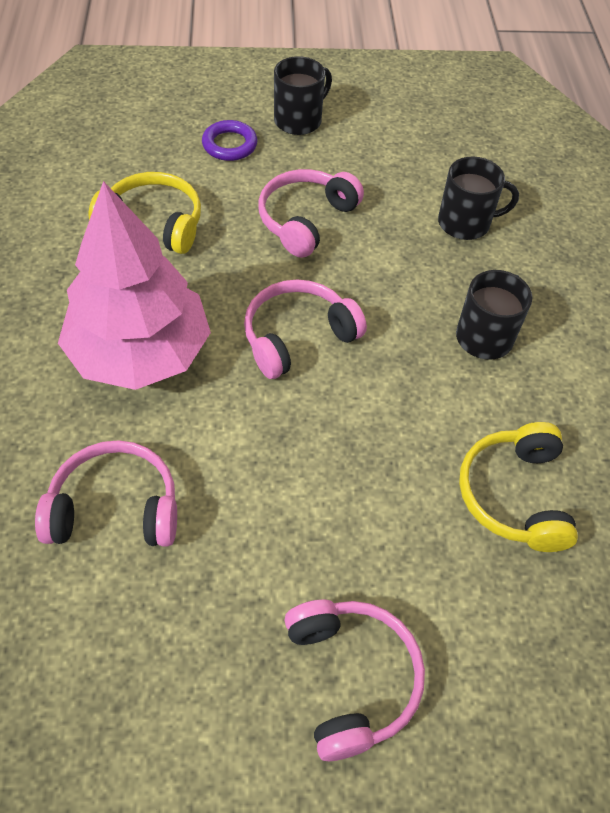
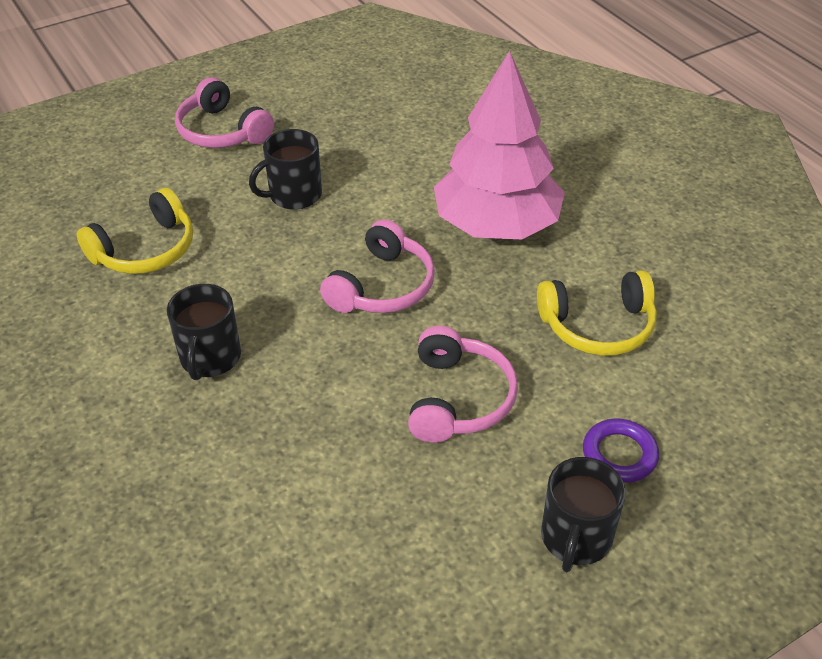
camera: 155 degrees right, 10 degrees down
pink headphones [35,440,177,547] -> none
black mug [438,157,519,240] -> black mug moved to [249,129,322,210]
yellow headphones [459,422,578,552] -> yellow headphones turned 75 degrees clockwise [76,188,193,274]

